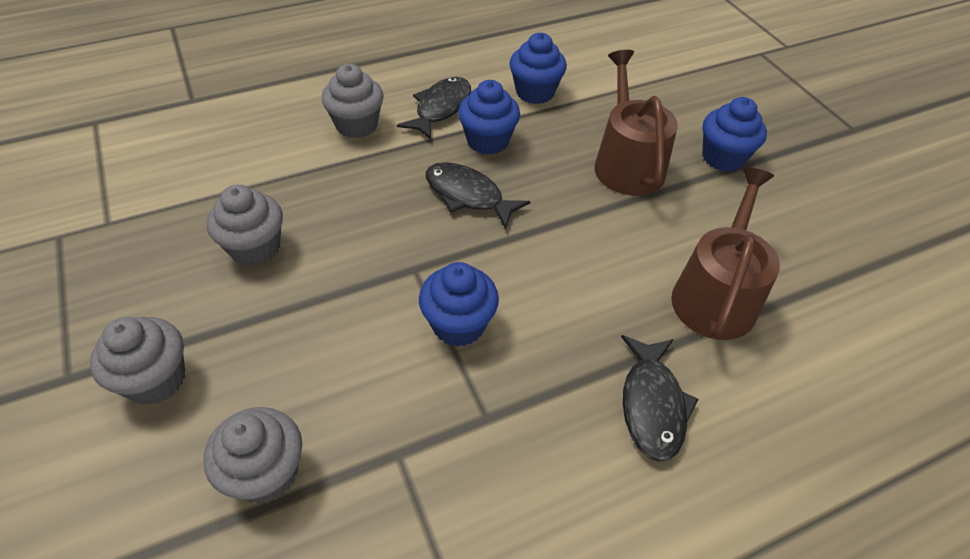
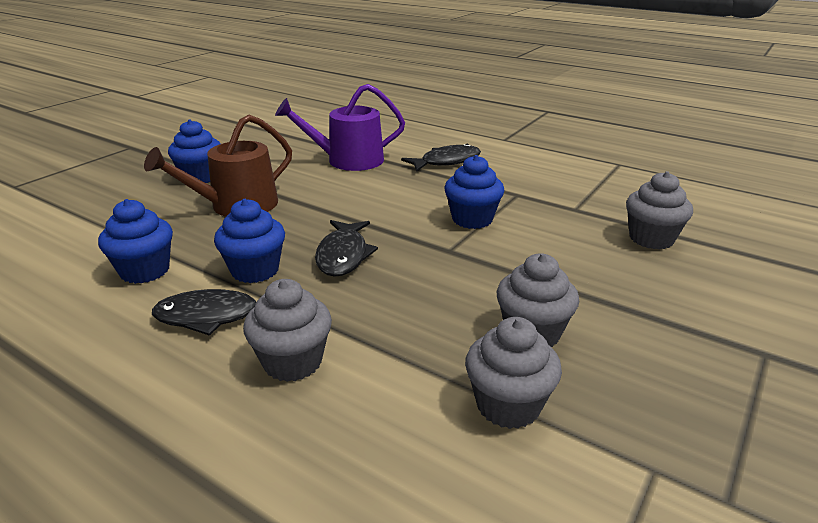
camera: 120 degrees left, 20 degrees down
grey cupcake [90,317,185,405] -> grey cupcake moved to [465,317,562,429]
brown watering can [671,167,780,340] -> purple watering can [275,84,405,171]

